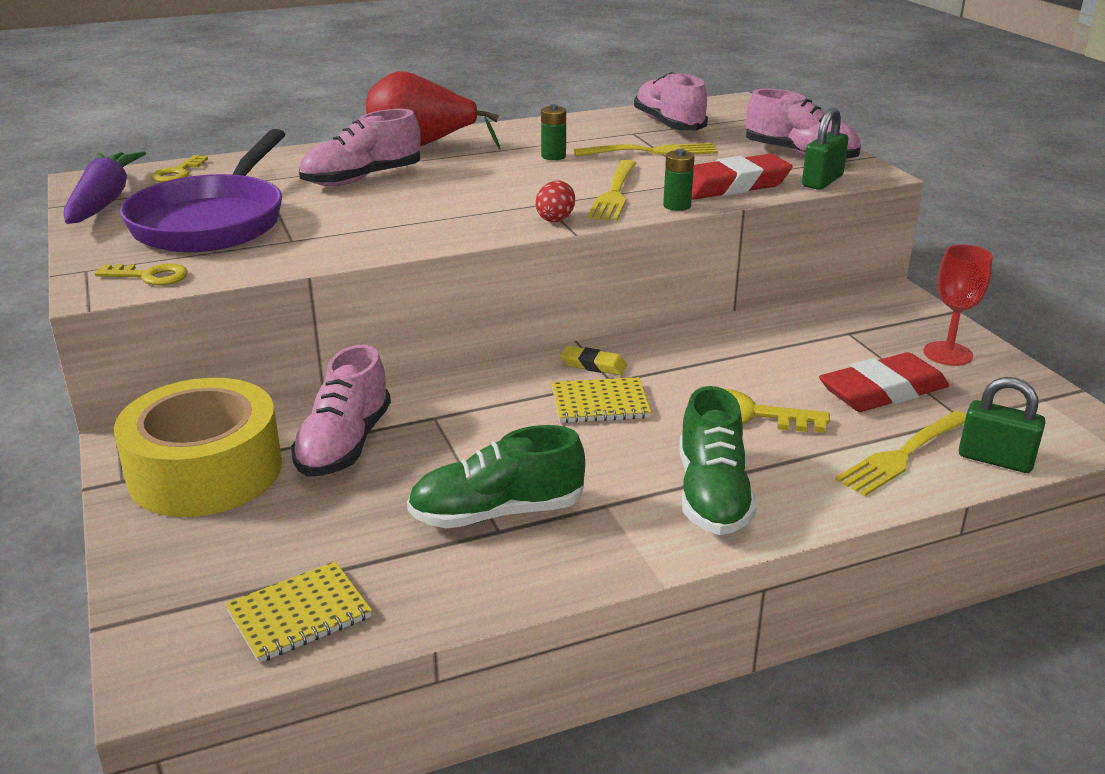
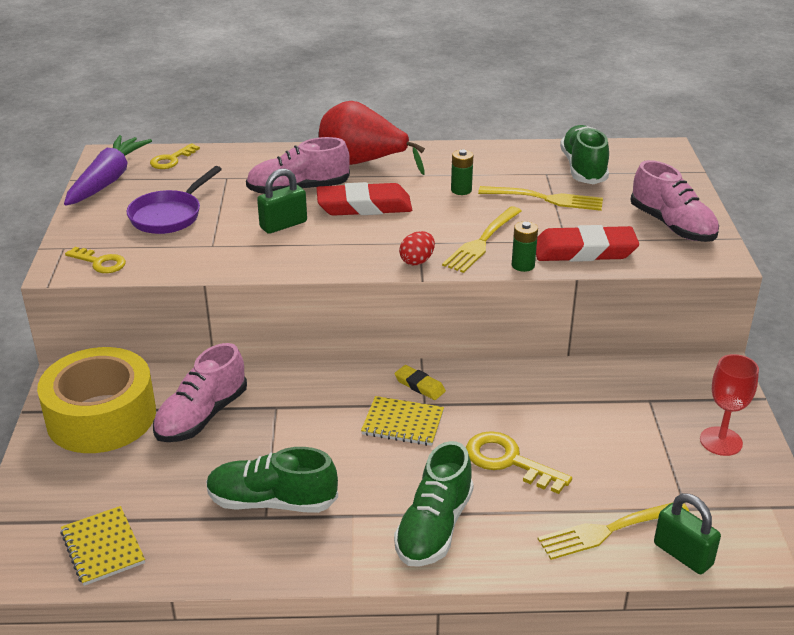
camera: 20 degrees right, 5 degrees up
purple pan [120,129,285,252] -> purple pan [127,166,222,234], size x0.62
yellow notebook [225,561,372,663] -> yellow notebook turned 75 degrees clockwise [60,506,145,586]
pink shoe [634,72,708,130] -> green shoe [560,125,609,184]
green padlock [802,108,848,190] -> green padlock moved to [257,168,307,234]
red eraser [819,352,949,412] -> red eraser moved to [317,182,412,216]

